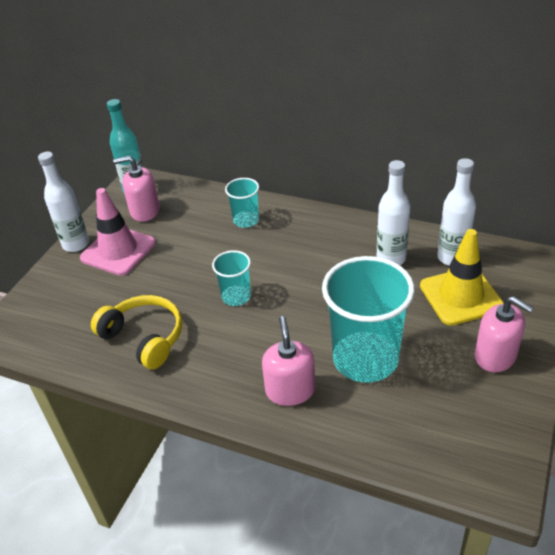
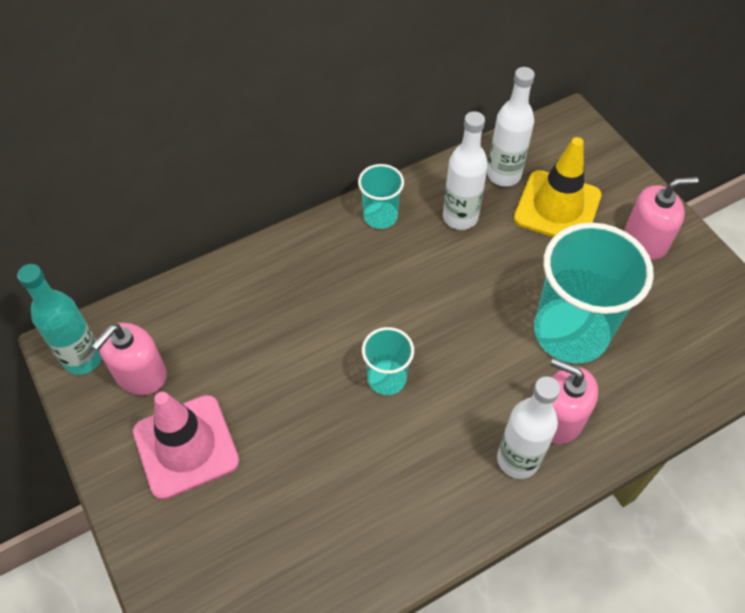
camera: 55 degrees left, 15 degrees up
white bottle [38,152,89,252] -> white bottle moved to [497,376,560,479]
yellow headphones [91,295,182,369] -> none
turquoise cup [225,178,259,228] -> turquoise cup moved to [358,164,404,229]

